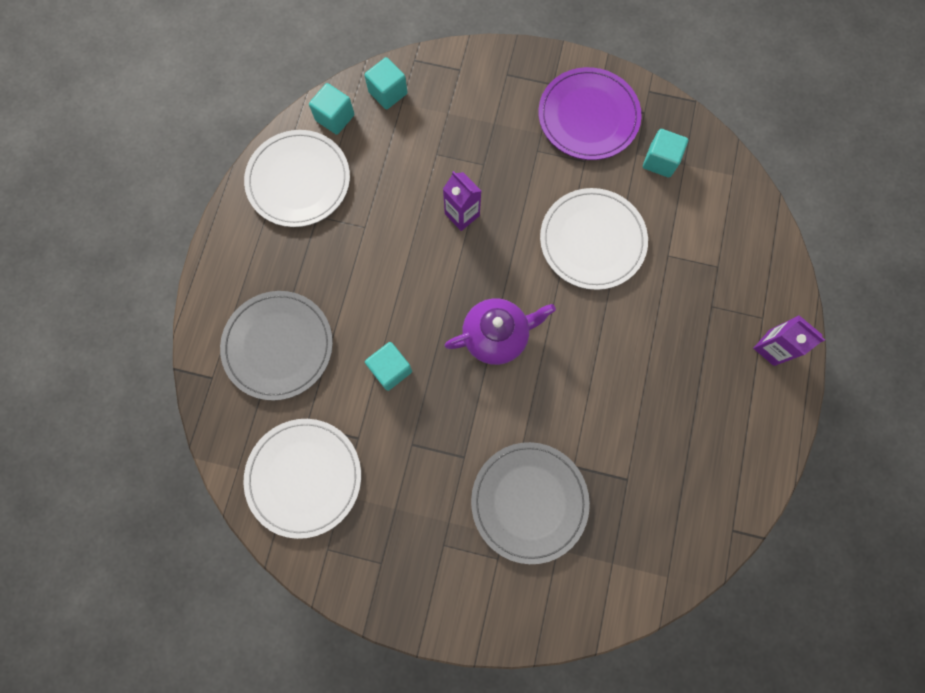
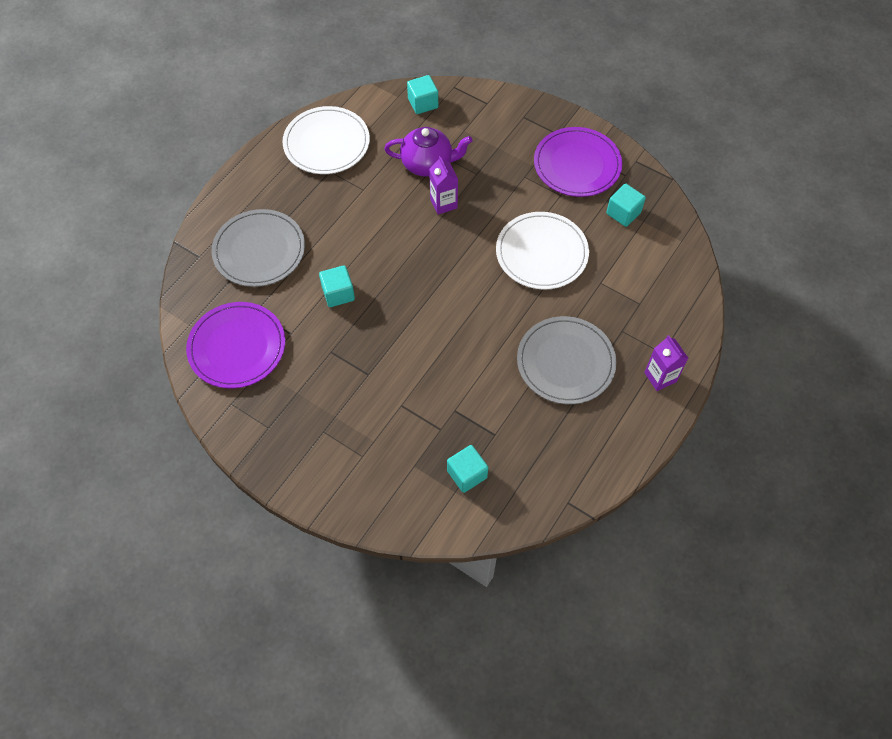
camera: 20 degrees right, 15 degrees down
white plate [243,419,361,539] -> purple plate [186,302,285,388]
turquoise cube [309,83,354,135] -> turquoise cube moved to [447,445,488,493]
purple teapot [444,298,556,365] -> purple teapot moved to [384,127,473,177]
grey plate [471,442,590,564] -> grey plate moved to [517,316,616,404]

